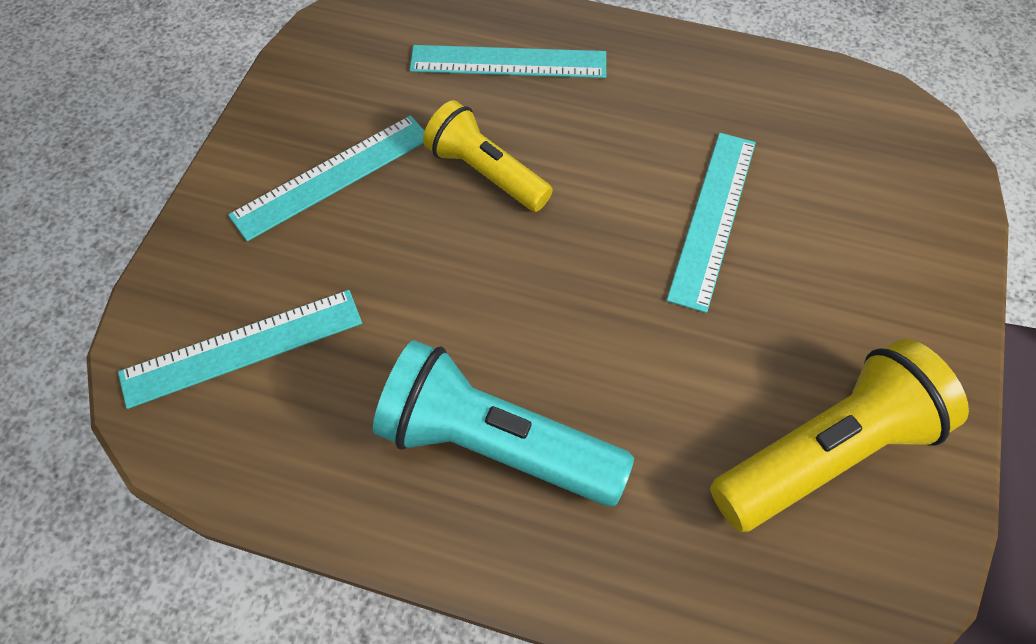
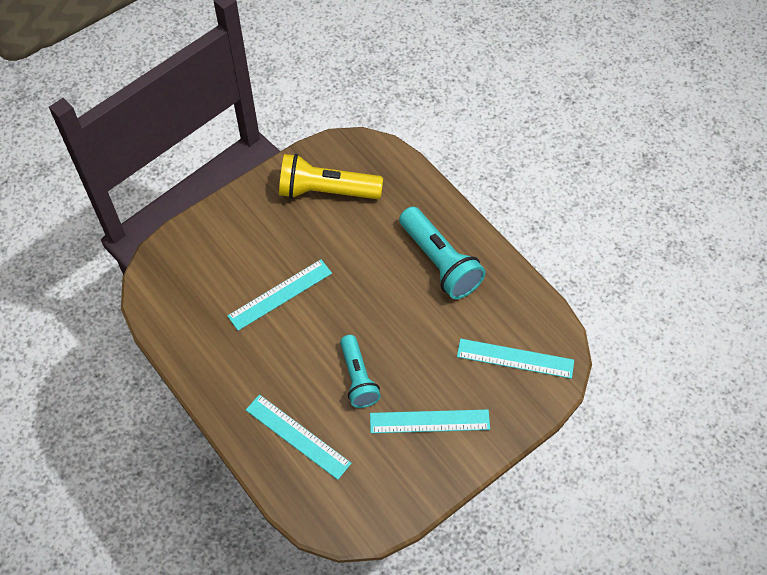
camera: 145 degrees left, 0 degrees up
yellow flashlight [423,100,553,212] -> turquoise flashlight [340,335,381,408]

